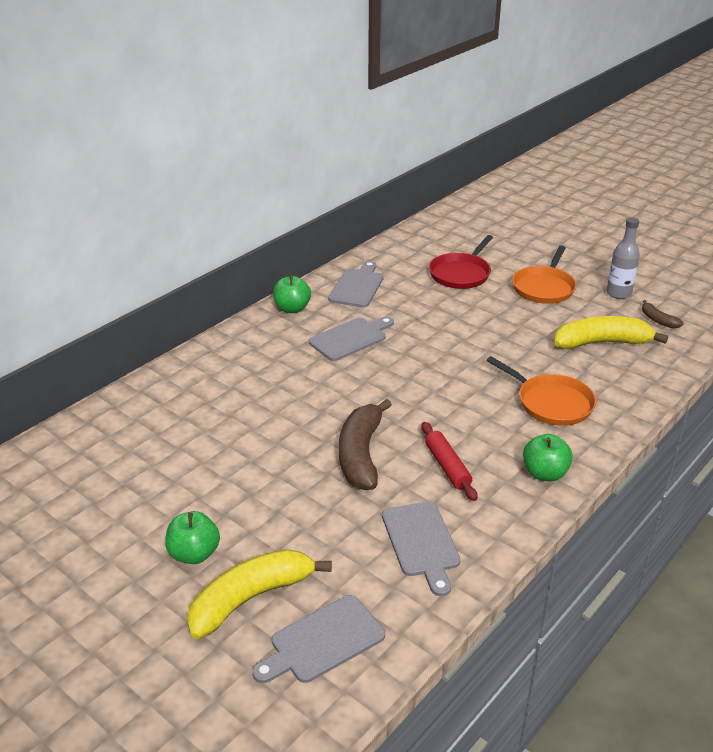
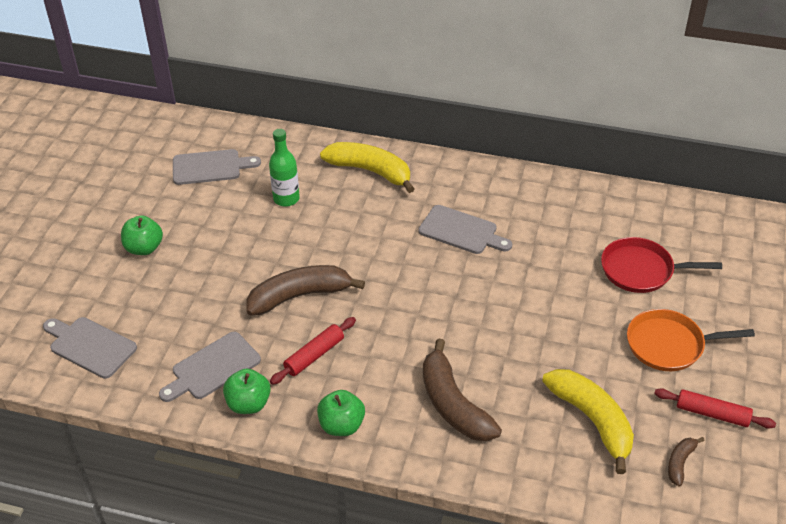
camera: 65 degrees right, 10 degrees up
yellow banana [187,549,332,639] -> yellow banana moved to [320,142,415,193]
green apple [273,275,311,313] -> green apple moved to [223,369,271,414]
grey cutting board [328,261,384,307] -> grey cutting board moved to [173,149,261,185]
orange pan [486,356,596,426] -> brown banana [423,339,502,441]
grey bottle [606,217,640,299] -> red rolling pin [654,388,776,429]
none -> green bottle [269,129,300,207]

